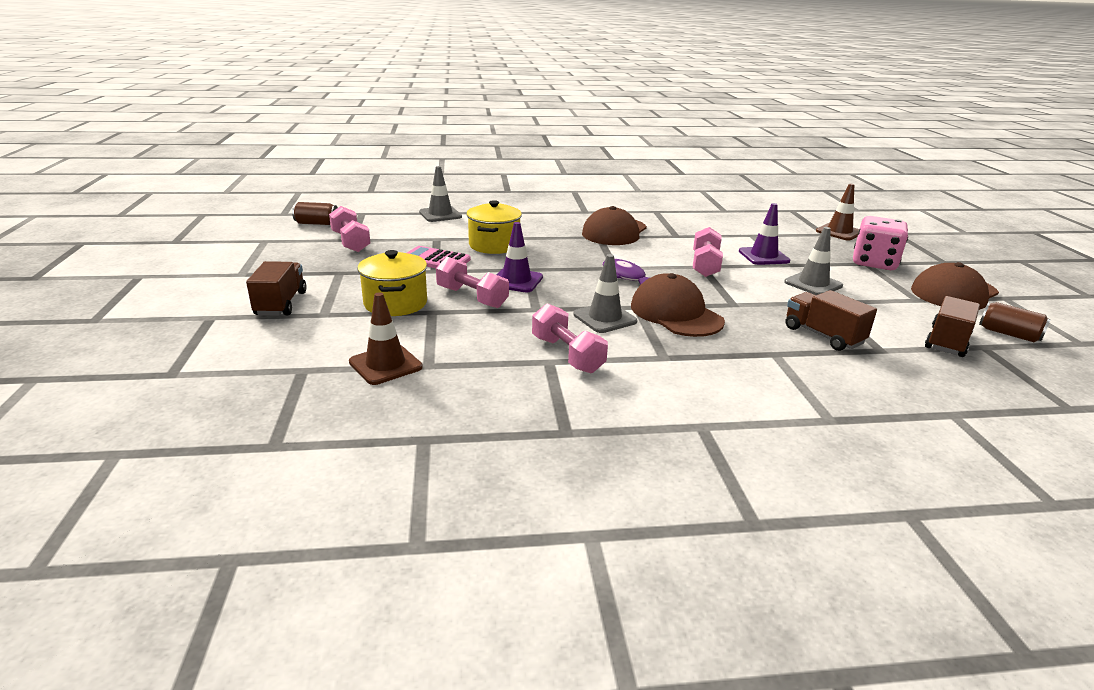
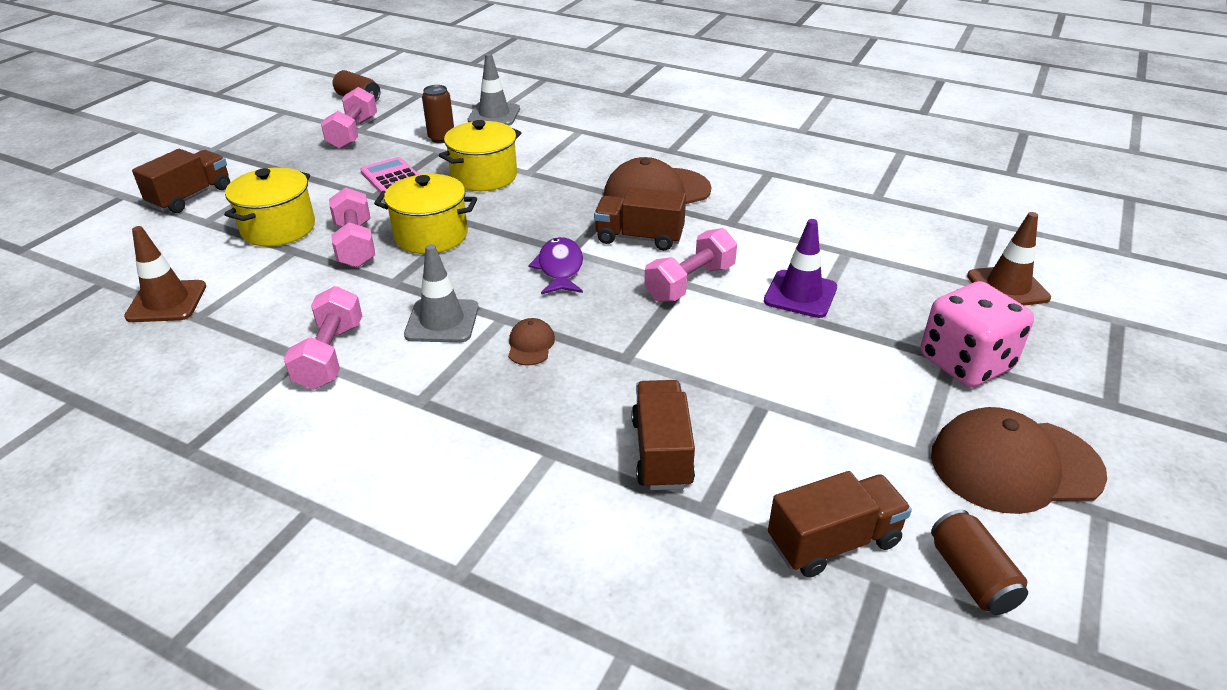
camera: 35 degrees right, 10 degrees up
purple traffic cone [496,222,543,292] -> yellow pot [374,174,477,254]
brown cap [631,273,725,337] -> brown cap [508,318,555,366], size x0.45
grey traffic cone [784,227,843,295] -> none
none -> brown can [422,85,454,143]
none -> brown truck [594,187,686,251]

